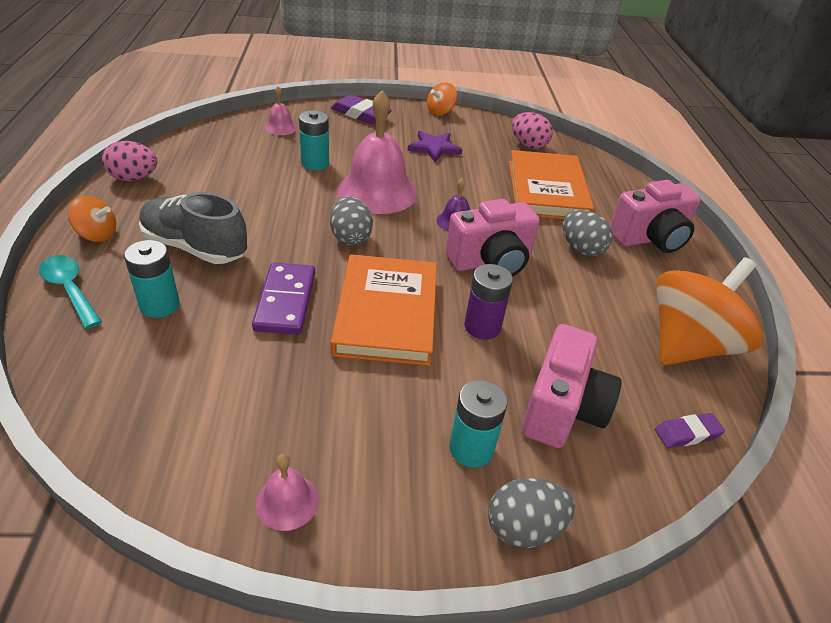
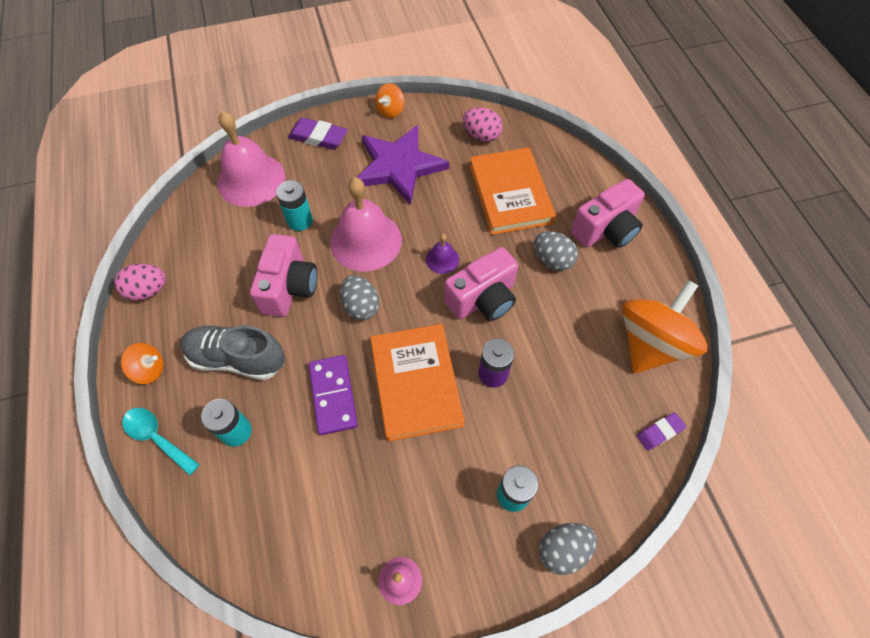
camera: 10 degrees left, 20 degrees up
pink bell [264,86,297,135] -> pink bell [217,111,285,207], size x2.17
purple star [408,131,462,162] -> purple star [357,125,449,205], size x1.90
pink camera [522,324,622,448] -> pink camera moved to [250,234,318,317]

